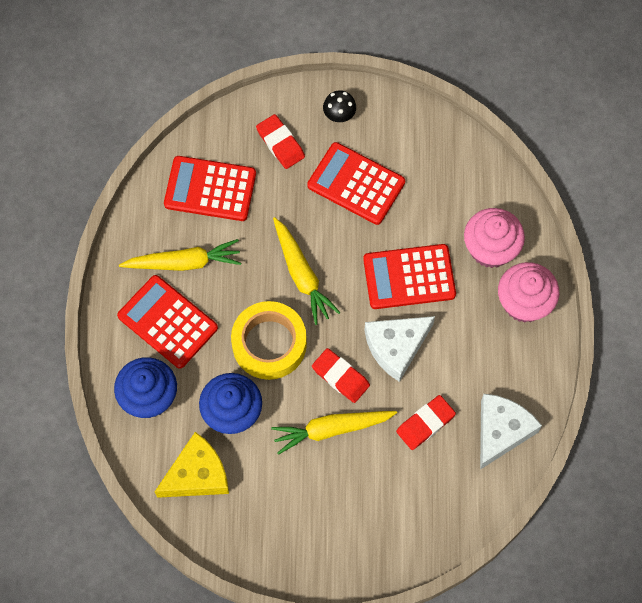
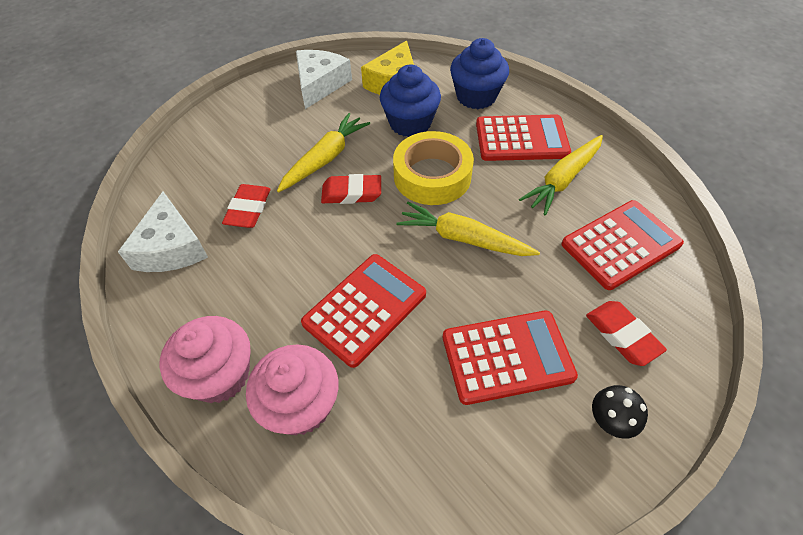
camera: 140 degrees right, 15 degrees down
red eraser [256,114,305,169] -> red eraser turned 45 degrees clockwise [586,301,667,366]
white cheese [364,316,435,382] -> white cheese moved to [296,50,352,109]

